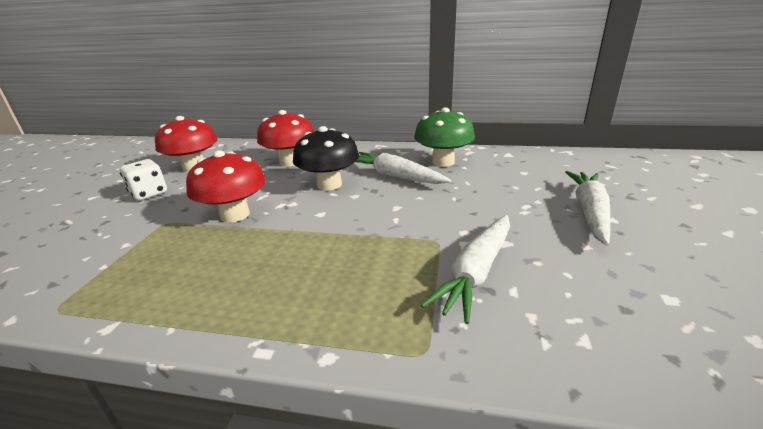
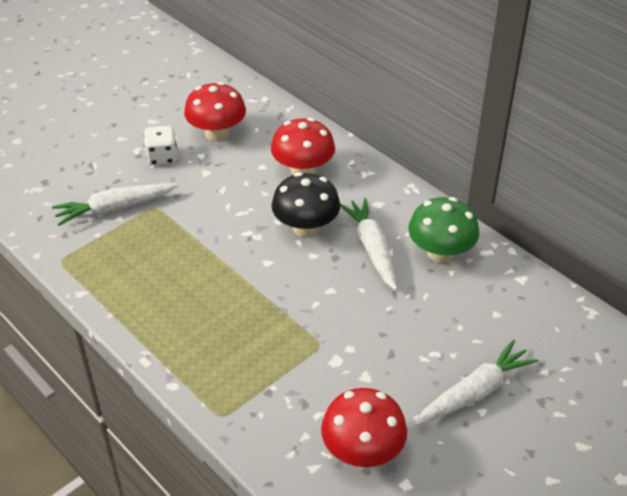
camera: 35 degrees right, 15 degrees up
red mushroom [186,150,266,222] -> red mushroom moved to [321,388,407,467]
white carrot [421,215,510,324] -> white carrot moved to [52,183,179,226]

